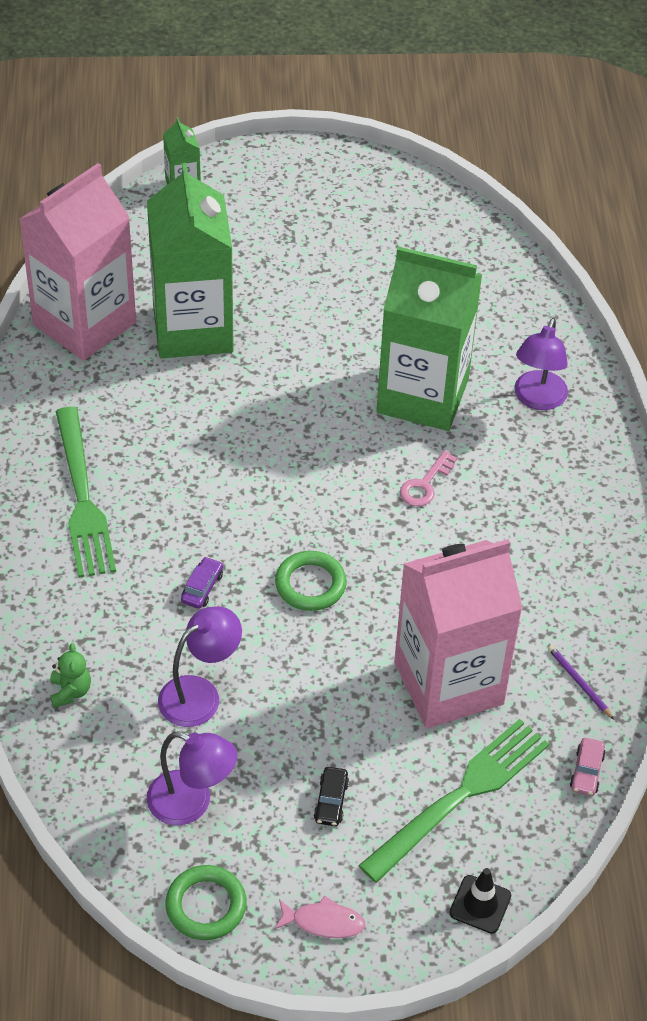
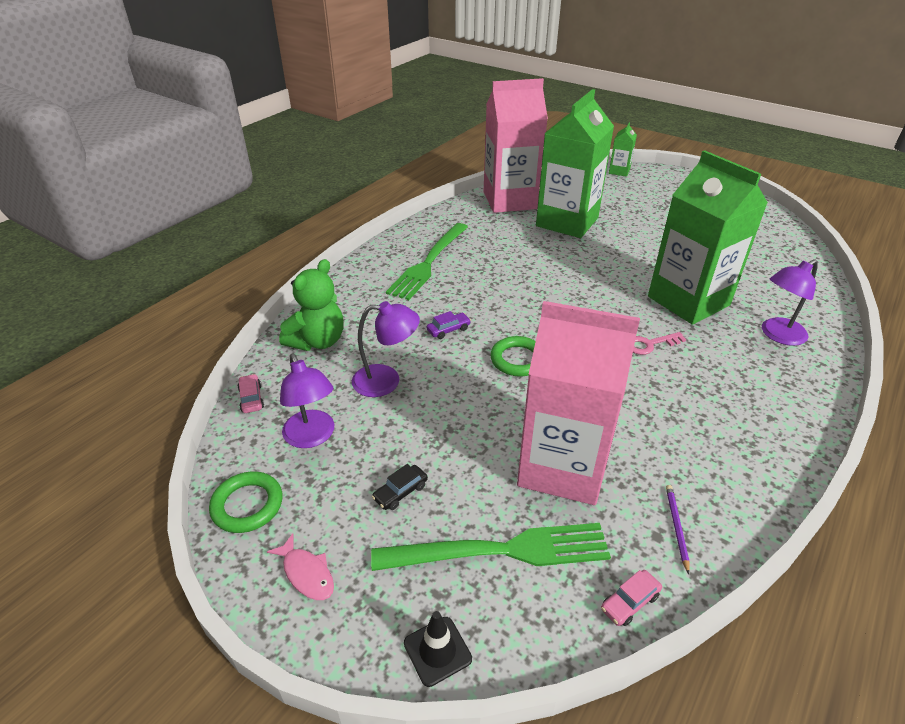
camera: 40 degrees right, 10 degrees down
green teddy bear [50,643,91,708] -> green teddy bear [279,259,344,351], size x1.91
none -> pink car [238,374,264,413]

